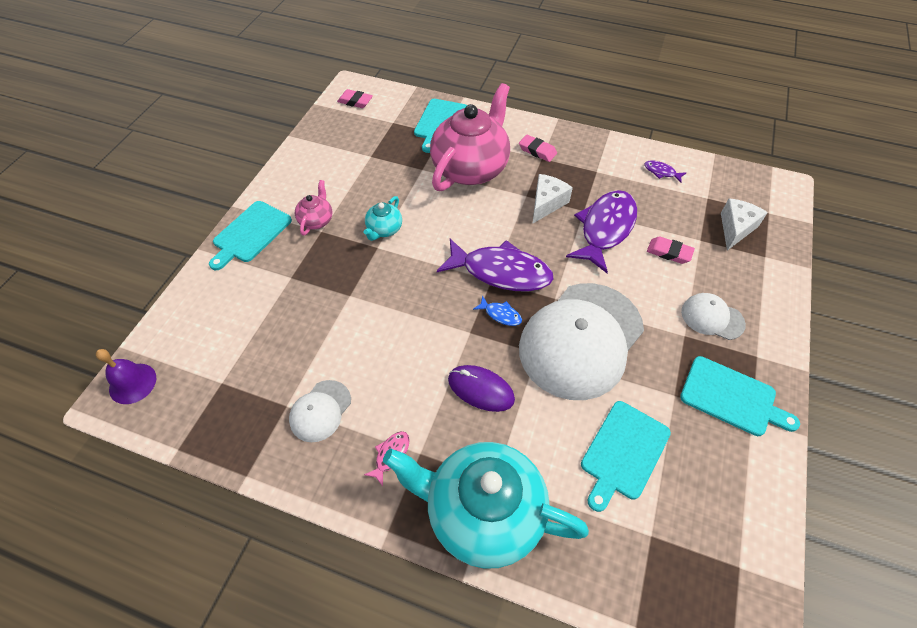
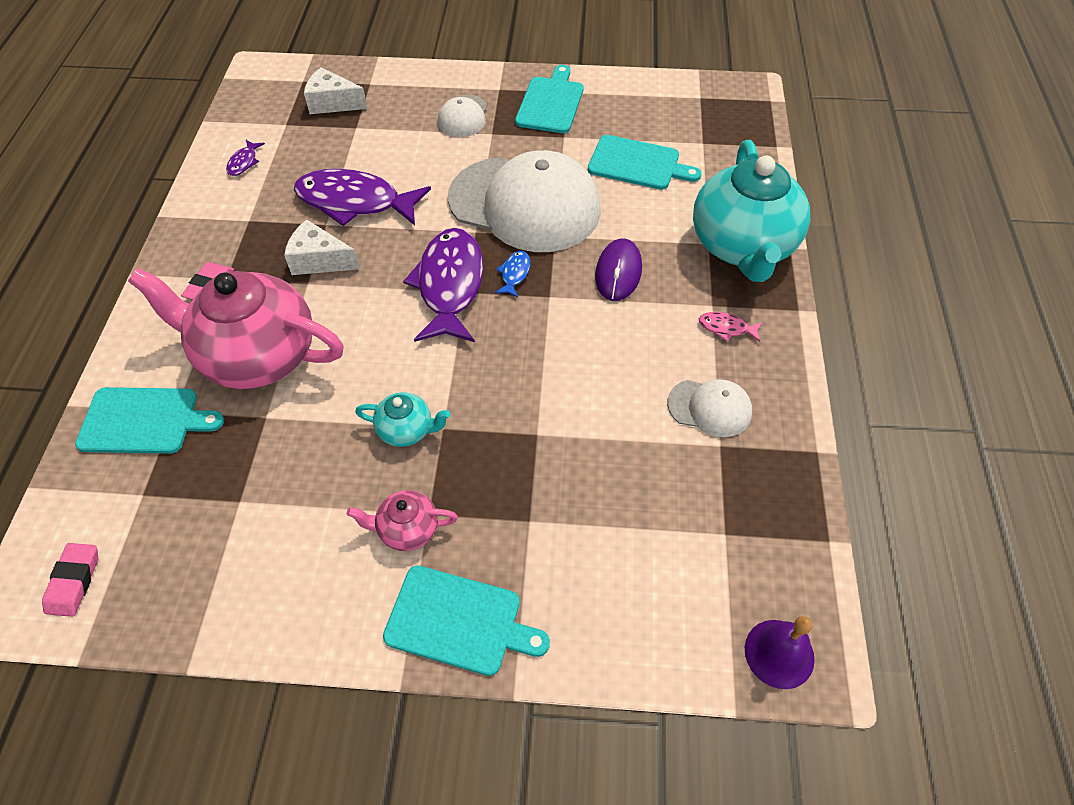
camera: 105 degrees left, 0 degrees up
pink eraser [647,236,695,264] -> none

